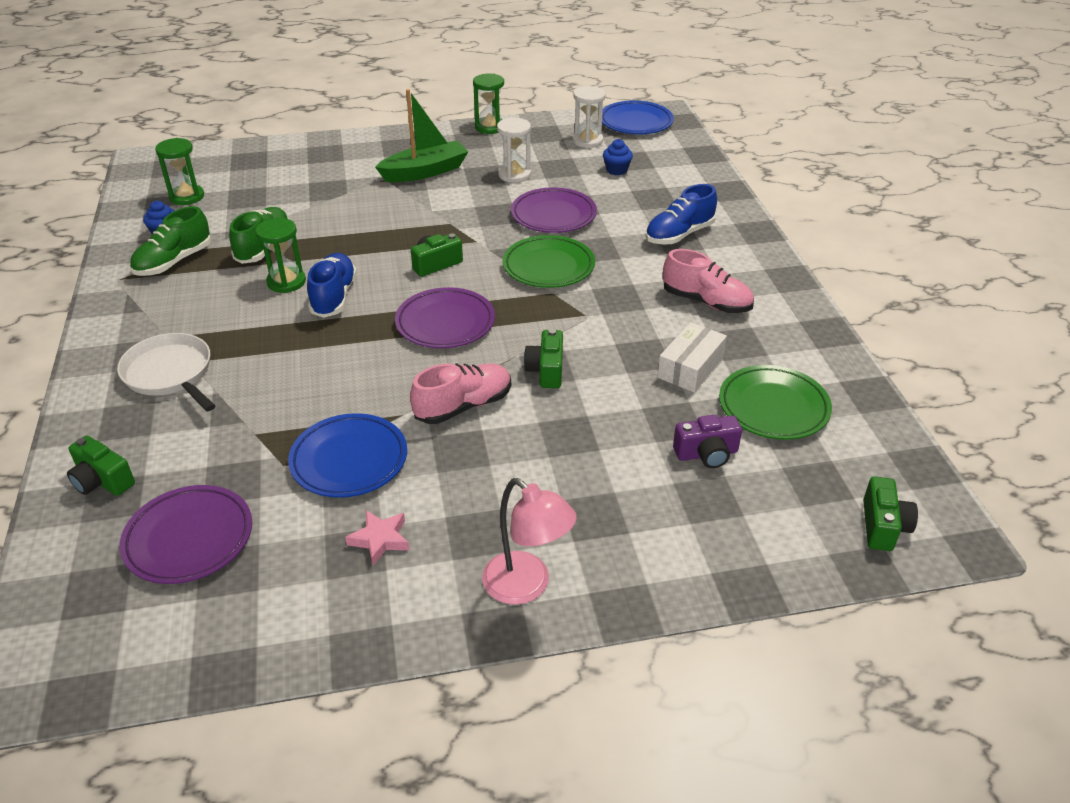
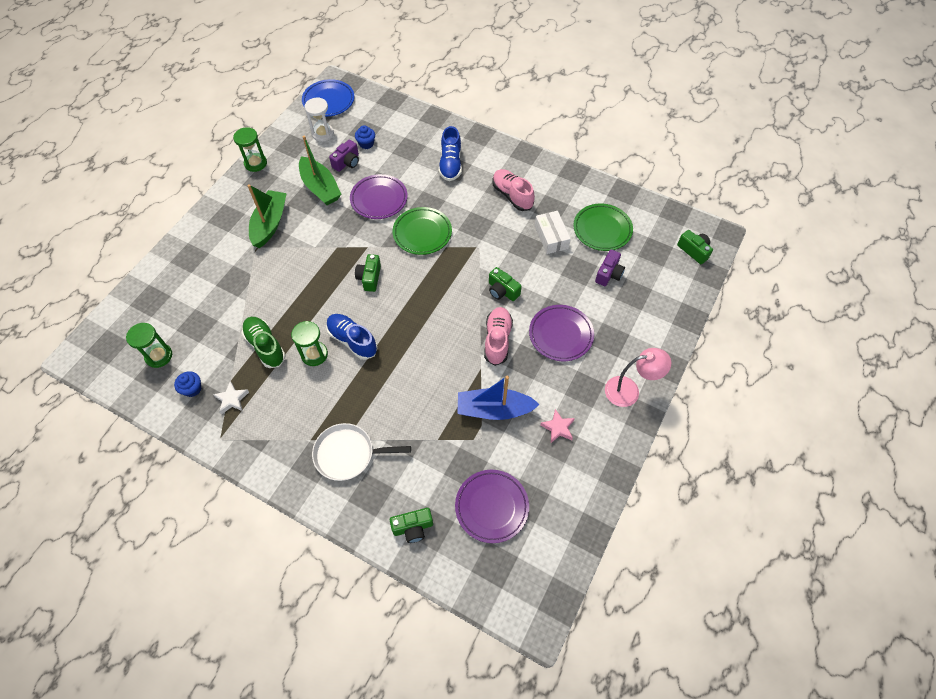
camera: 50 degrees left, 20 degrees up
green shoe [130,206,211,276] -> white star [213,381,249,414]
blue plate [288,413,407,498] -> blue boat [457,376,540,420]
purple plate [395,287,495,348] -> purple plate moved to [529,305,594,361]
white hourglass [497,118,531,183] -> green boat [299,136,341,205]
pink shoe [663,249,754,313] -> pink shoe turned 105 degrees counterclockwise [492,169,535,211]
none -> purple camera [329,140,359,172]

